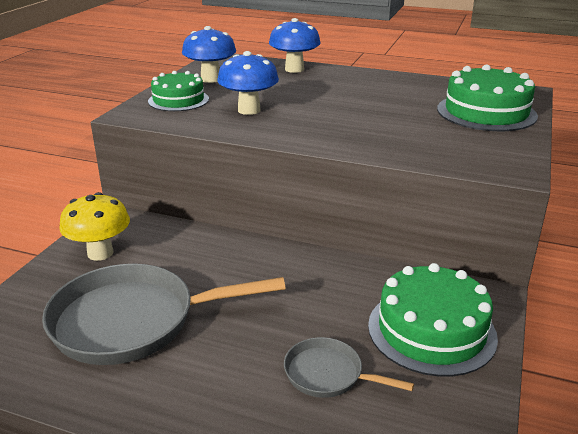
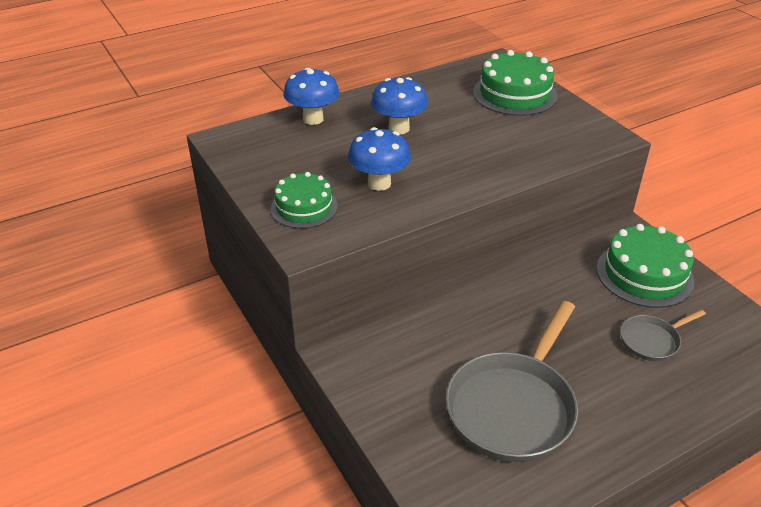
camera: 50 degrees left, 10 degrees up
yellow mushroom [59,192,130,261] -> none
blue mushroom [182,26,236,83] -> blue mushroom moved to [371,77,428,134]

